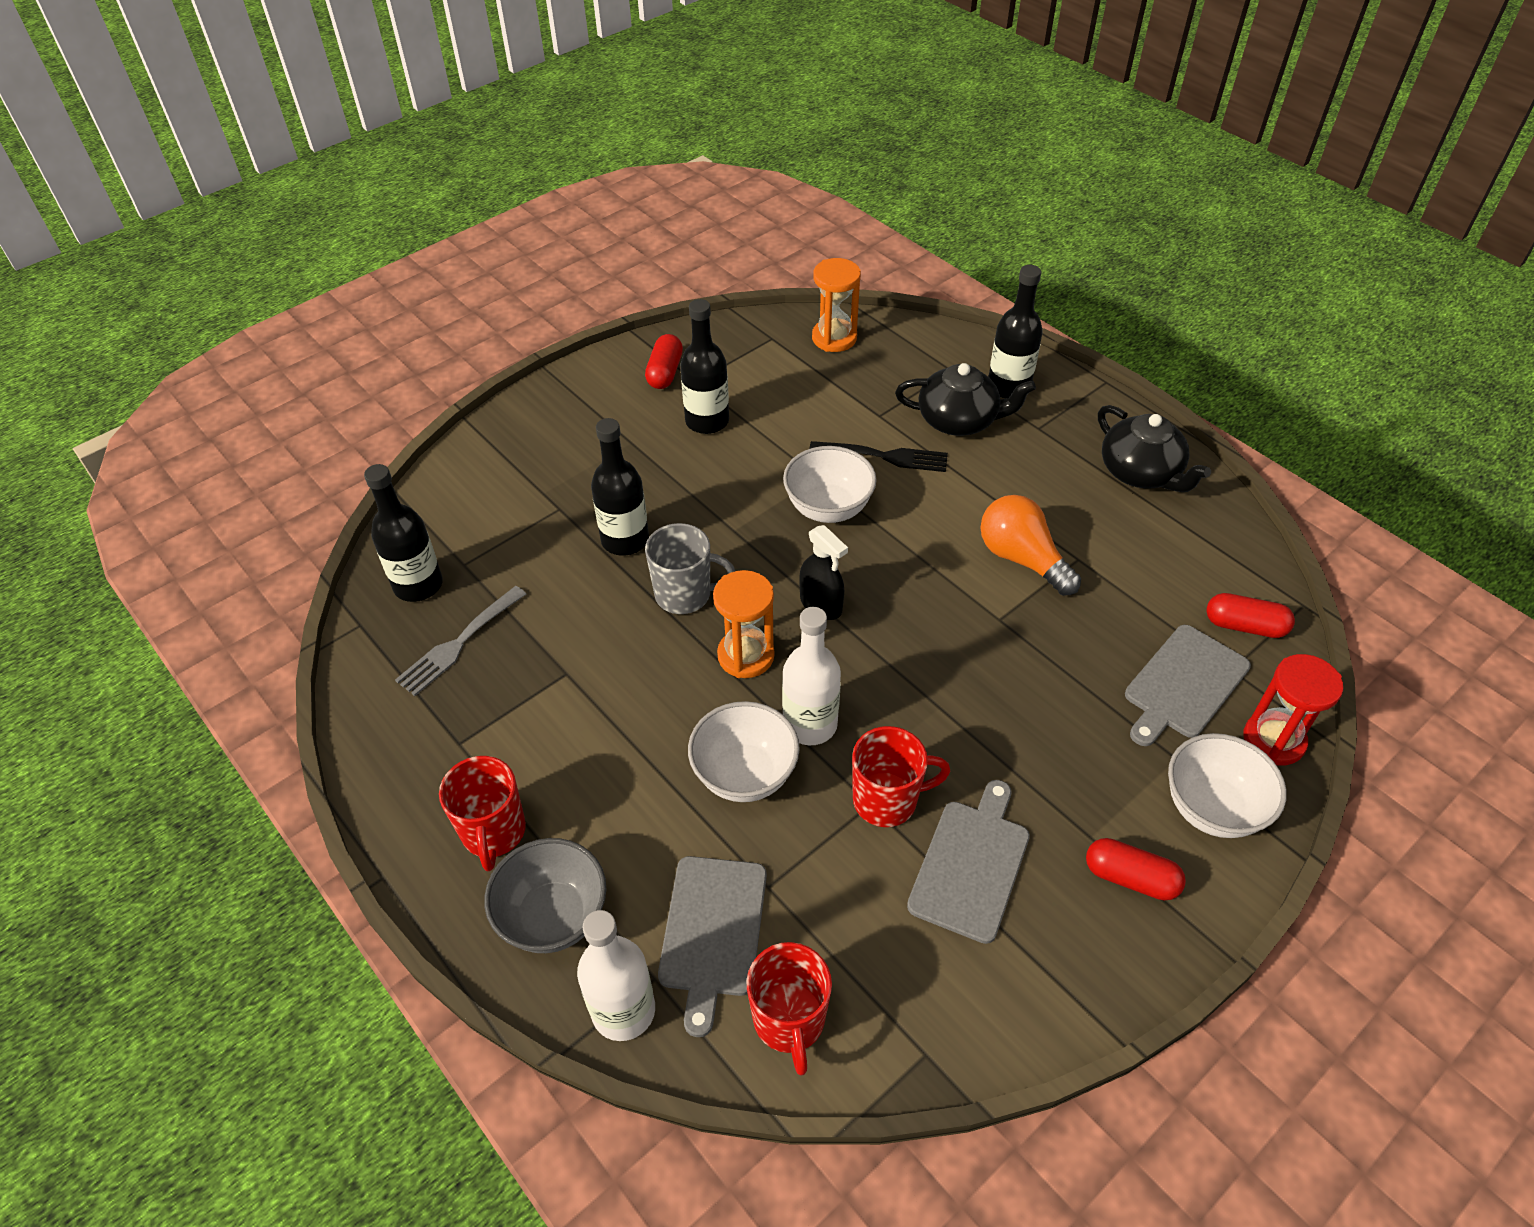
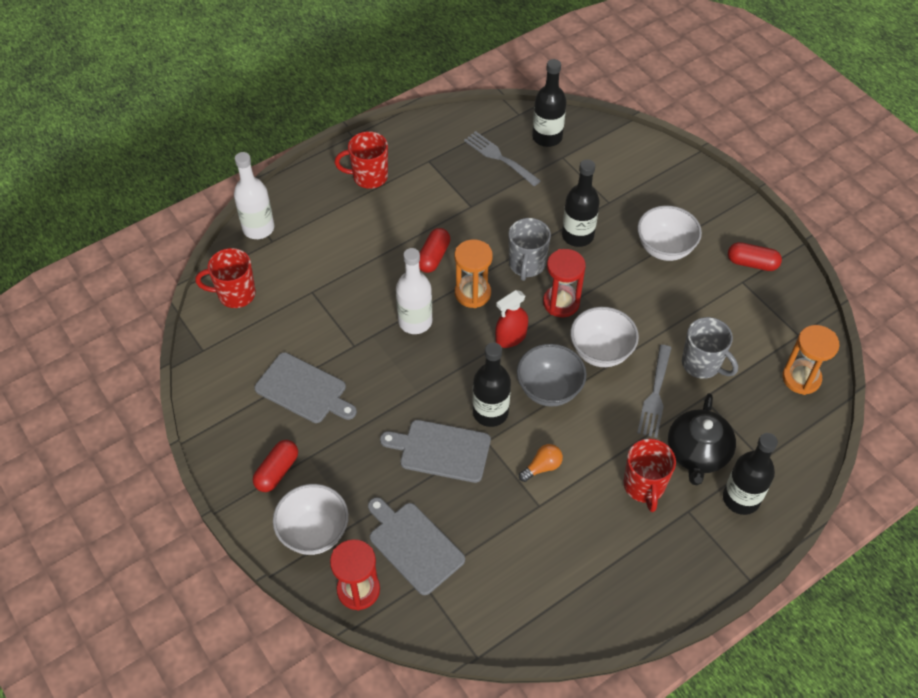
camera: 95 degrees right, 5 degrees up
grey bowl [484,838,606,953] -> grey bowl moved to [517,344,587,407]
grey cutting board [658,856,767,1037] -> grey cutting board moved to [380,420,491,483]
black bottle [680,299,729,434] -> black bottle moved to [473,342,511,427]
white bowl [688,701,800,802] -> white bowl moved to [637,206,702,261]
black spray bottle [799,525,848,620] -> red spray bottle [495,290,528,348]
black fork [809,441,948,472] -> grey fork [637,345,671,438]
red mug [852,726,950,827] -> red mug moved to [624,439,676,512]
orange light bulb [981,495,1081,596] -> orange light bulb [519,444,563,482], size x0.55
black teapot [1098,405,1211,492] -> none
red capsule [1206,593,1295,638] -> red capsule moved to [419,228,450,273]
none -> red hourglass [543,249,586,317]
none -> grey mug [682,317,738,379]

